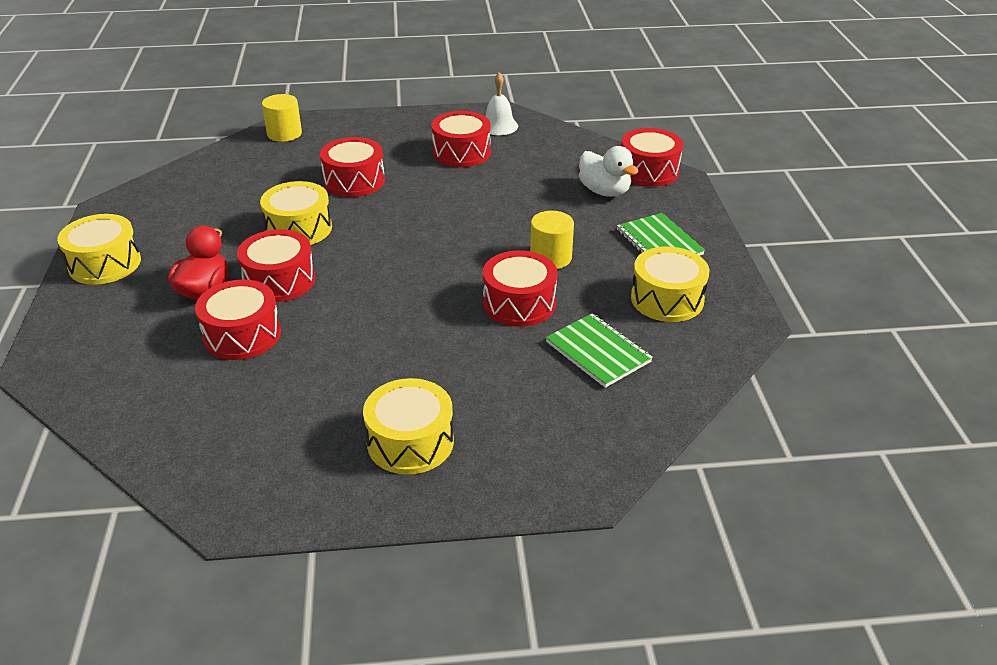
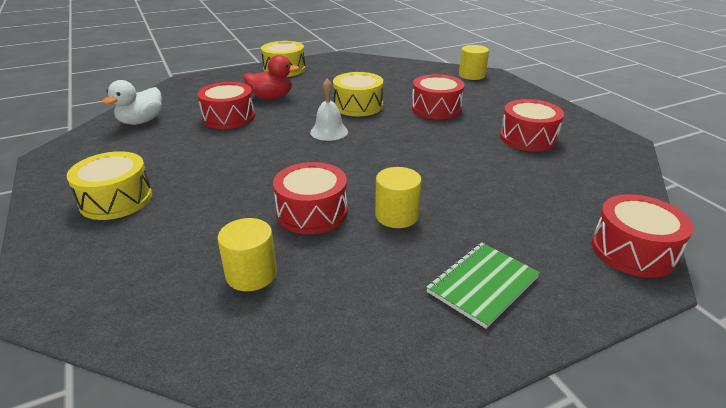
camera: 70 degrees right, 5 degrees down
red drum [237,229,315,302] -> none
white bell [485,73,518,135] -> white bell moved to [310,79,348,141]
green notebook [546,313,653,388] -> yellow cylinder [218,218,277,291]
white duck [579,146,639,197] -> white duck moved to [102,80,162,125]
yellow drum [631,246,709,322] -> none

